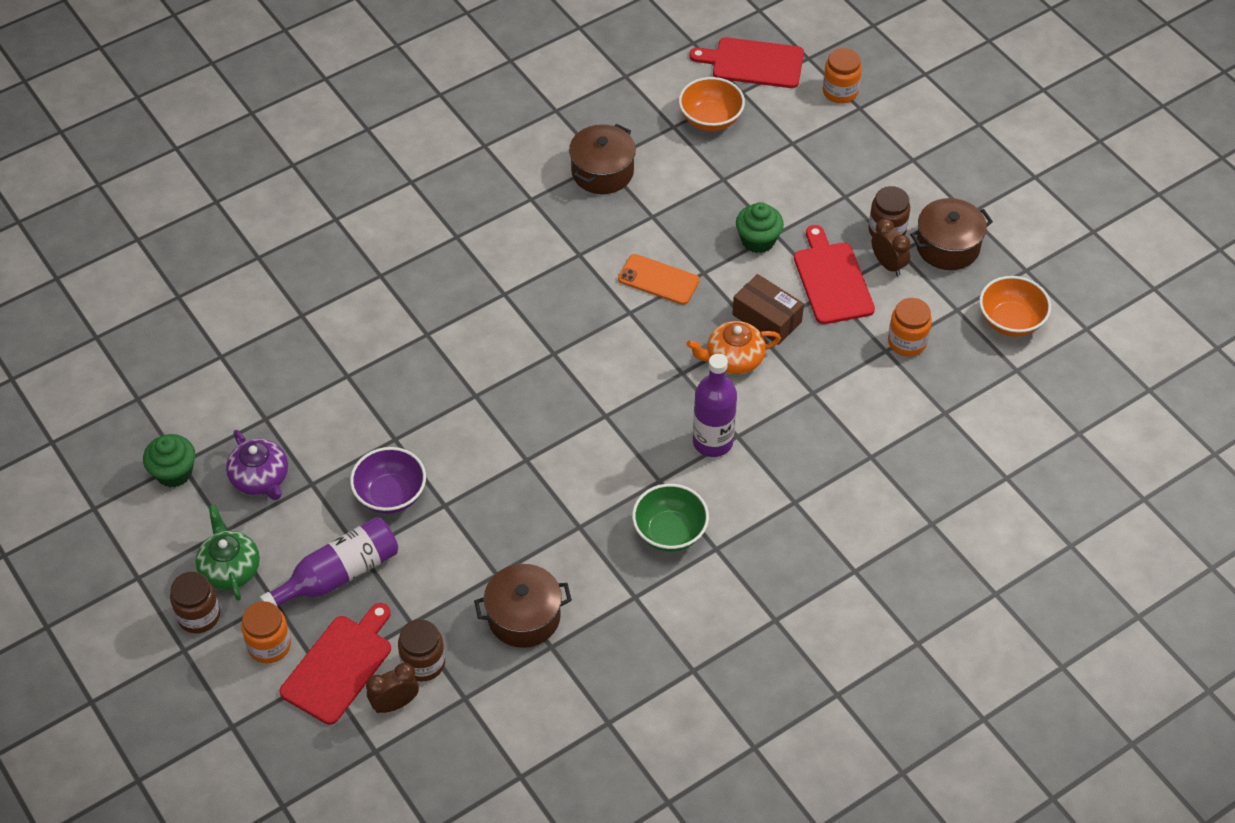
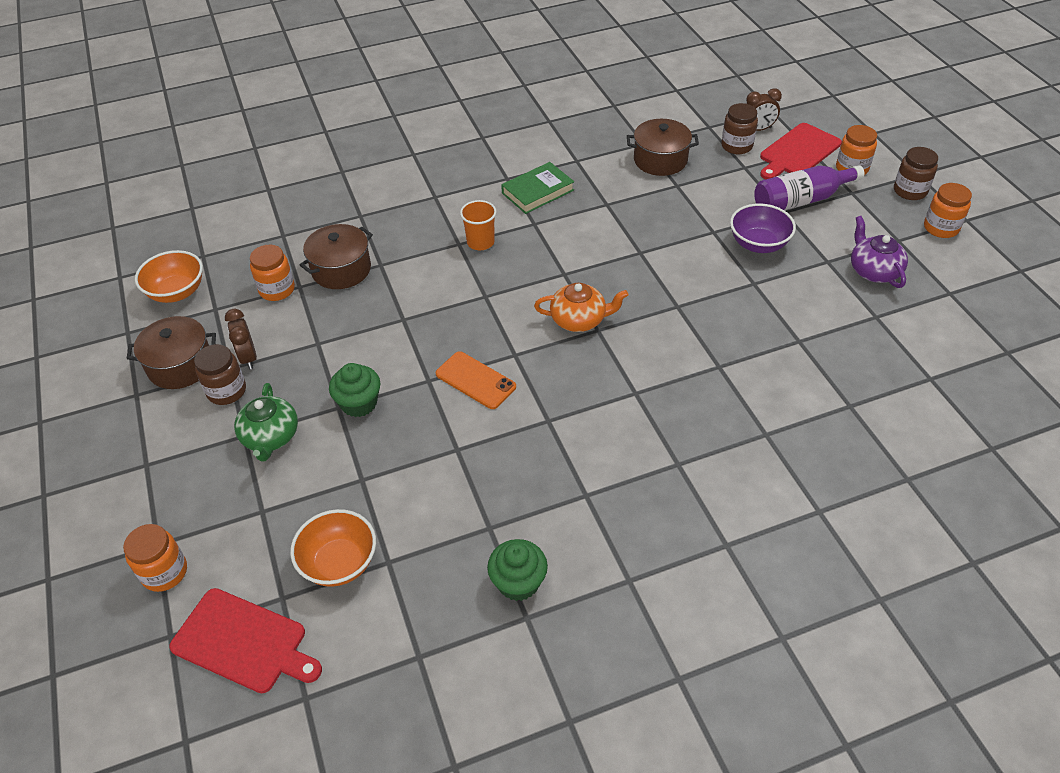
camera: 165 degrees left, 5 degrees down
green cupcake [143,434,195,487] -> green cupcake moved to [487,539,548,601]
green teapot [195,504,260,601] -> green teapot moved to [234,383,298,462]
brown pot [569,124,636,194] -> brown pot moved to [300,224,373,289]
green bowl [632,484,709,552] -> green book [501,162,574,214]
orange teapot [686,321,781,374] -> orange teapot moved to [534,283,628,332]
purple bottle [693,354,737,457] -> orange cup [460,200,497,250]
brown box [732,274,804,345] -> none
red cutting board [794,225,875,324] -> none
none -> orange jar [924,183,972,238]

